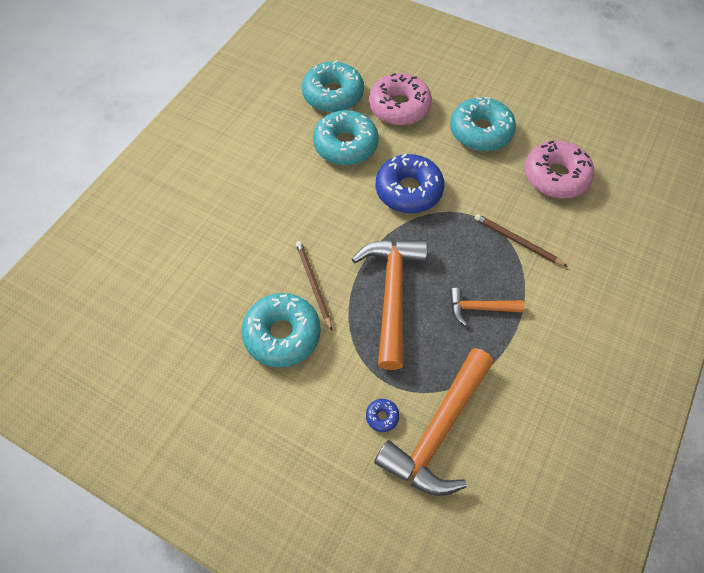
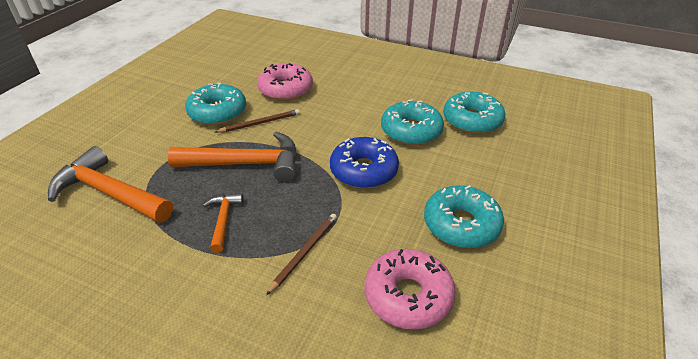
camera: 85 degrees right, 20 degrees down
blue donut [366,399,400,432] -> none
pink donut [369,73,432,125] -> pink donut moved to [257,63,313,101]

